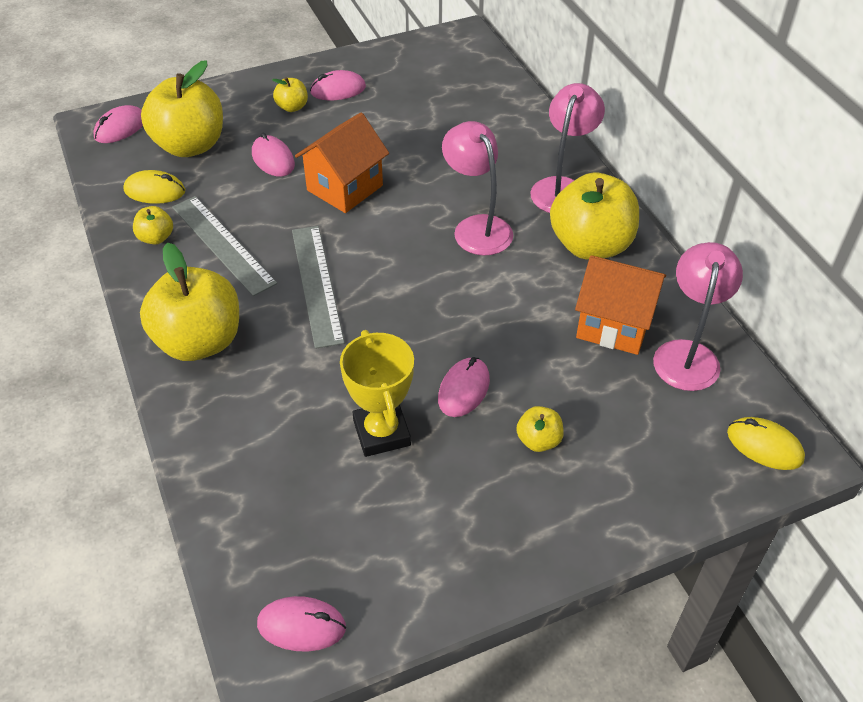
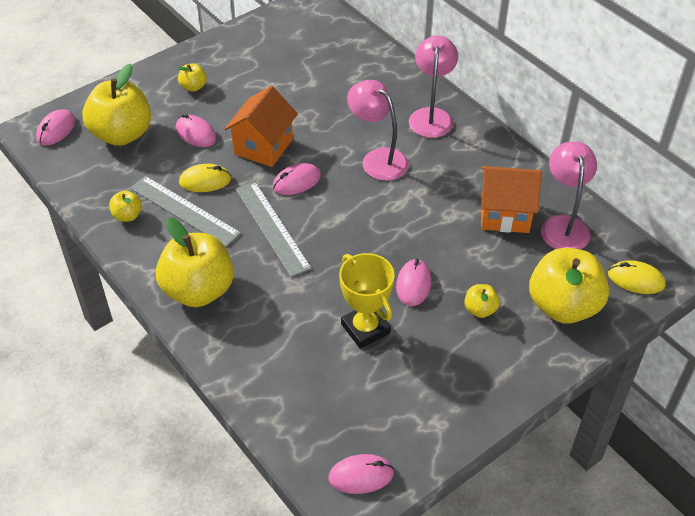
camera: 15 degrees left, 0 degrees up
yellow mouse [123,170,185,204] -> yellow mouse moved to [179,164,231,192]
pink mouse [310,70,366,100] -> pink mouse moved to [272,163,321,195]
yellow apple [550,172,639,260] -> yellow apple moved to [529,248,609,324]

